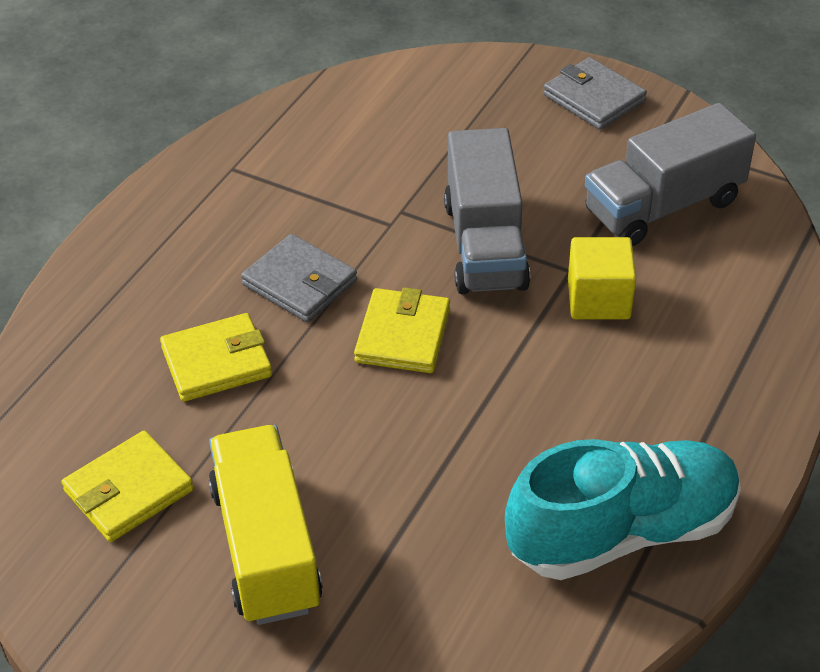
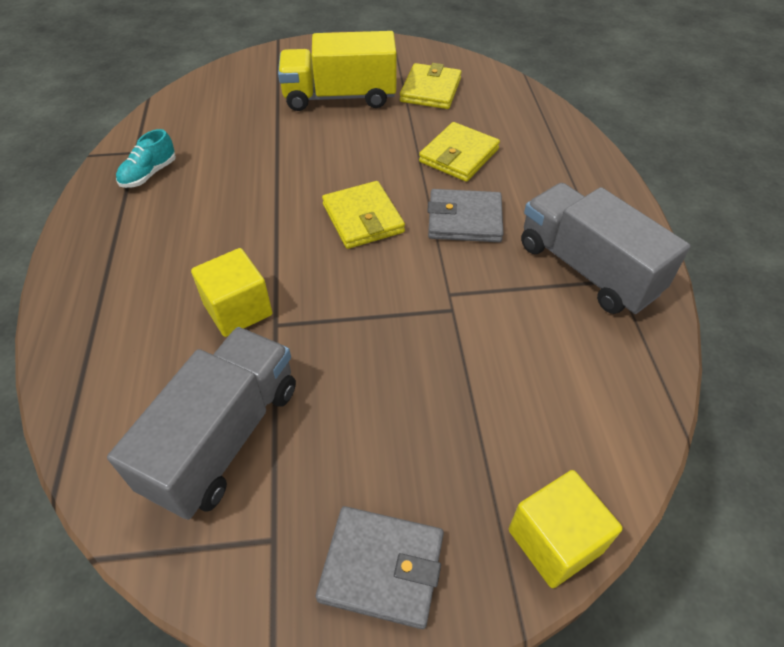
camera: 145 degrees right, 5 degrees up
yellow truck [208,425,323,625] -> yellow truck turned 135 degrees clockwise [278,31,397,111]
grey truck [444,128,530,294] -> grey truck moved to [521,183,690,314]
turquoise shoe [505,439,741,580] -> turquoise shoe [116,129,176,188], size x0.43
none -> yellow cube [509,470,623,588]

